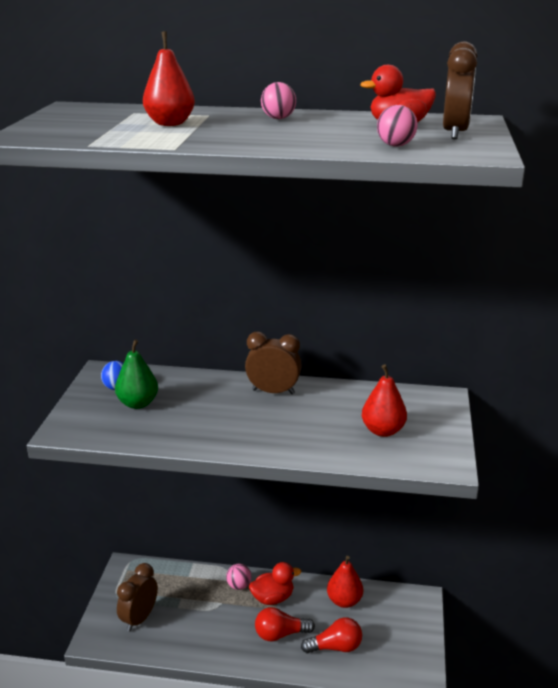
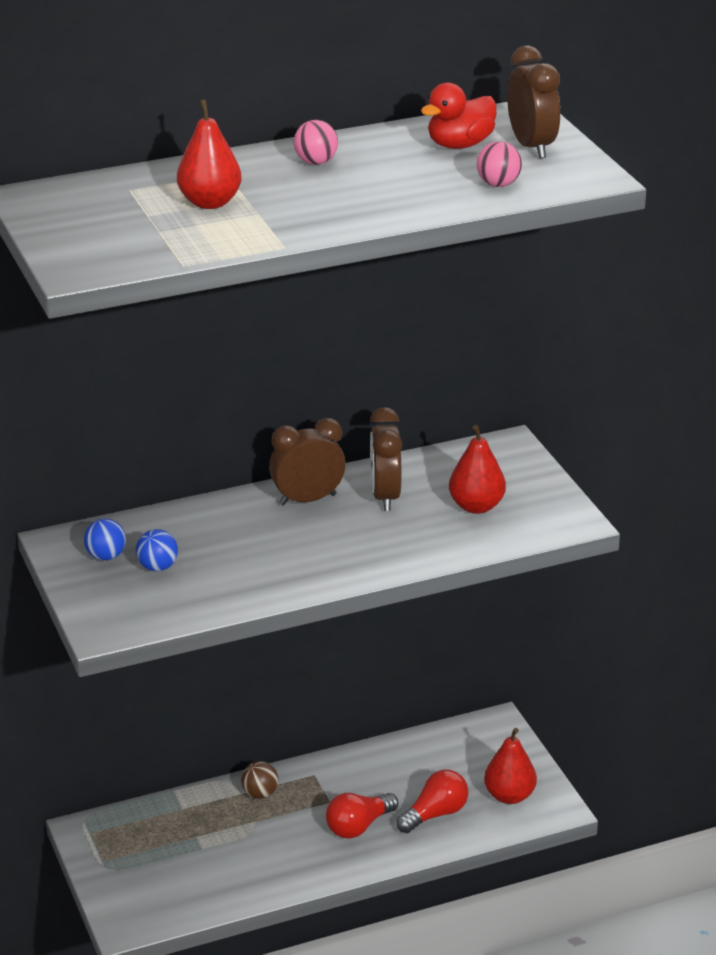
camera: 30 degrees left, 5 degrees up
green pear [115,339,158,409] -> blue ball [136,529,178,571]
brown clock [117,563,158,631] -> brown clock moved to [370,407,402,511]
pink ball [226,564,251,590] -> brown ball [241,761,278,799]
red duck [249,562,301,605] -> none
red pear [327,556,363,608] -> red pear moved to [484,728,537,804]

